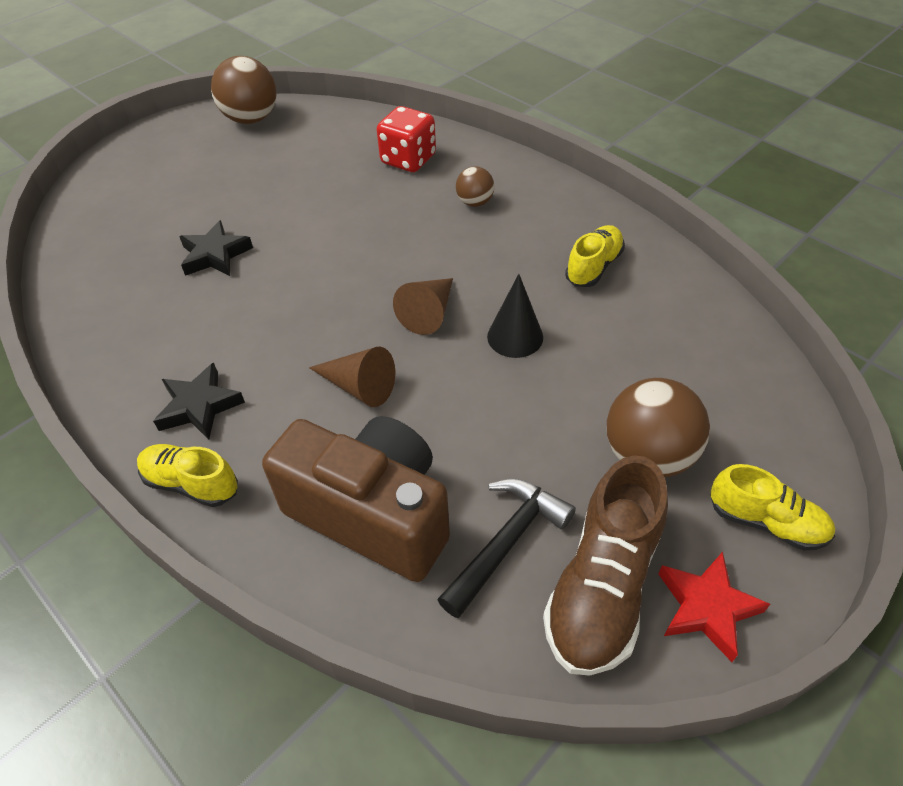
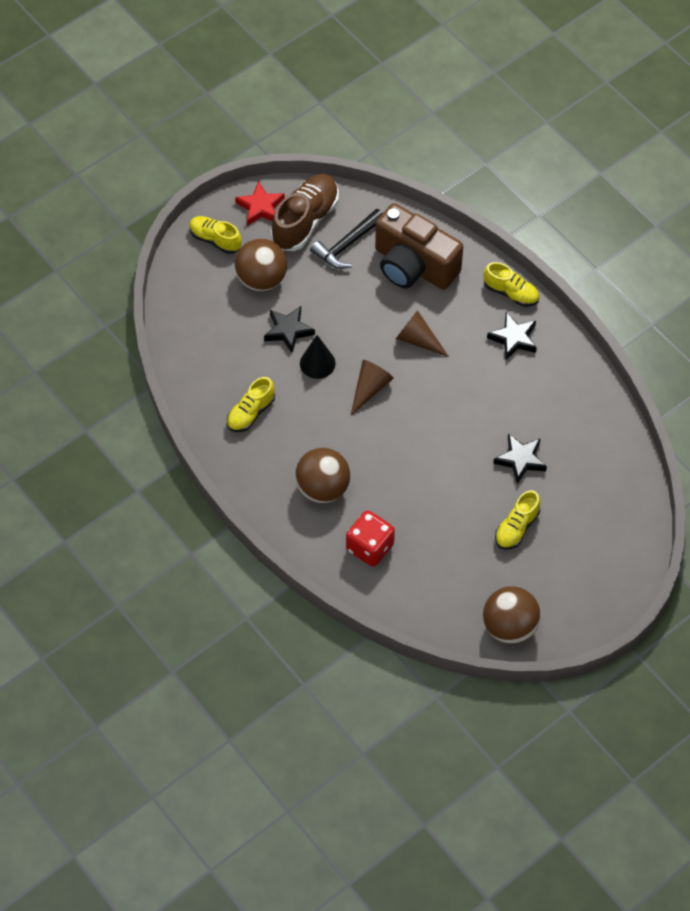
camera: 175 degrees left, 10 degrees up
brown ball [456,166,494,207] -> brown ball [295,448,350,503], size x1.84
none -> black star [264,306,315,353]
none -> yellow shoe [495,490,540,550]

